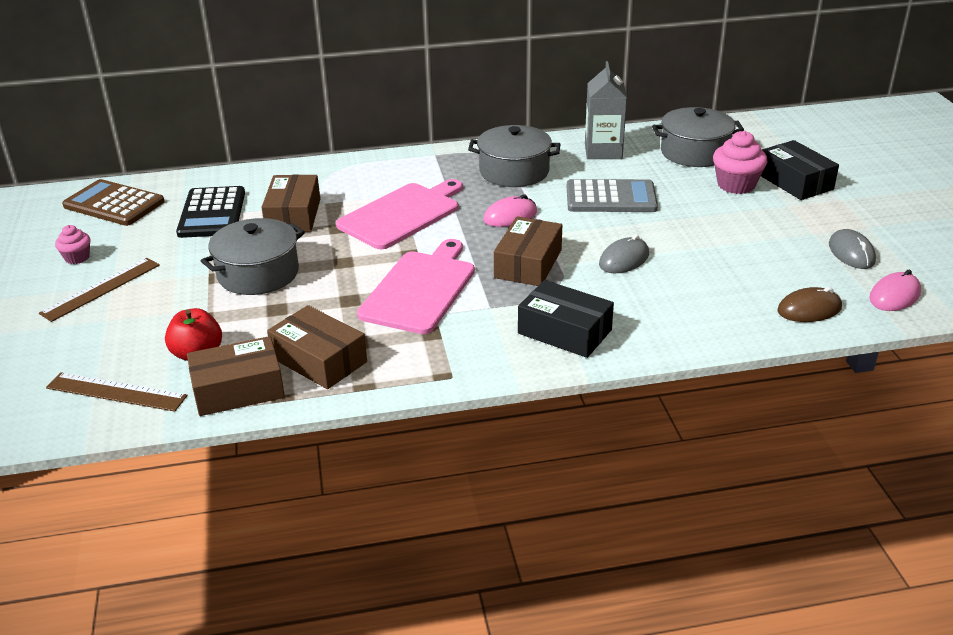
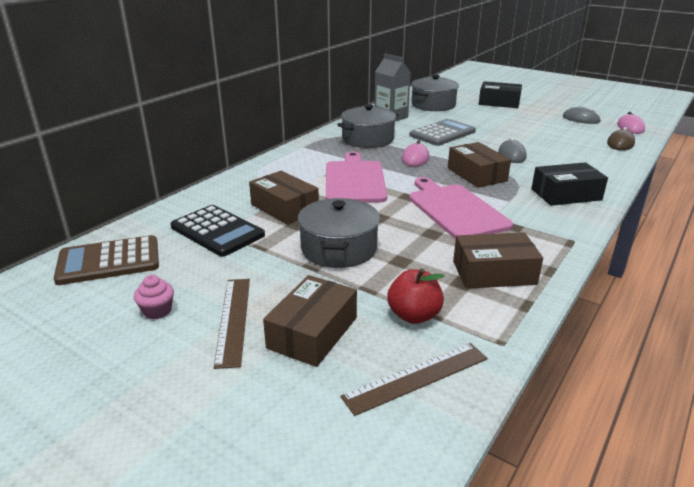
camera: 45 degrees left, 5 degrees down
brown box [187,336,285,416] -> brown box moved to [263,275,357,367]
pink cupcake [713,131,767,194] -> none

